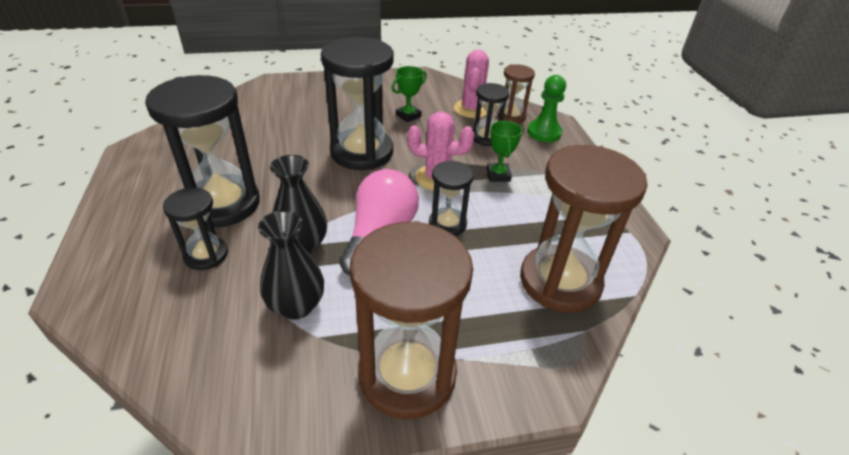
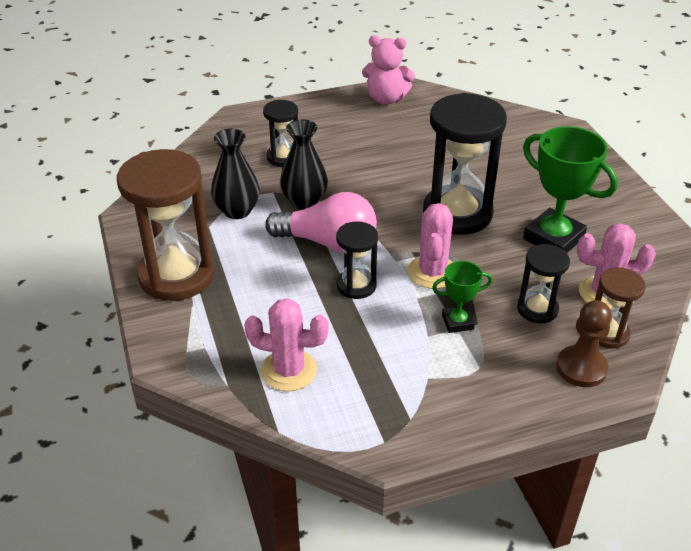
camera: 85 degrees right, 0 degrees up
black hourglass [145,75,260,228] -> none
green trophy [392,66,427,122] -> green trophy [523,126,618,253], size x1.88
brown hourglass [520,145,648,313] -> pink cactus [244,298,329,391]
green pawn [527,75,566,142] -> brown pawn [556,300,612,387]
none -> pink teddy bear [362,35,415,104]

